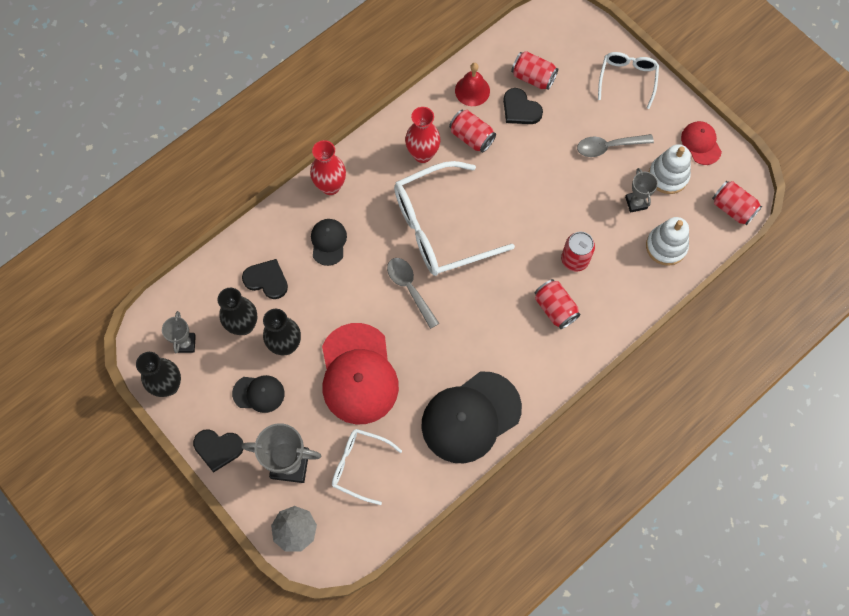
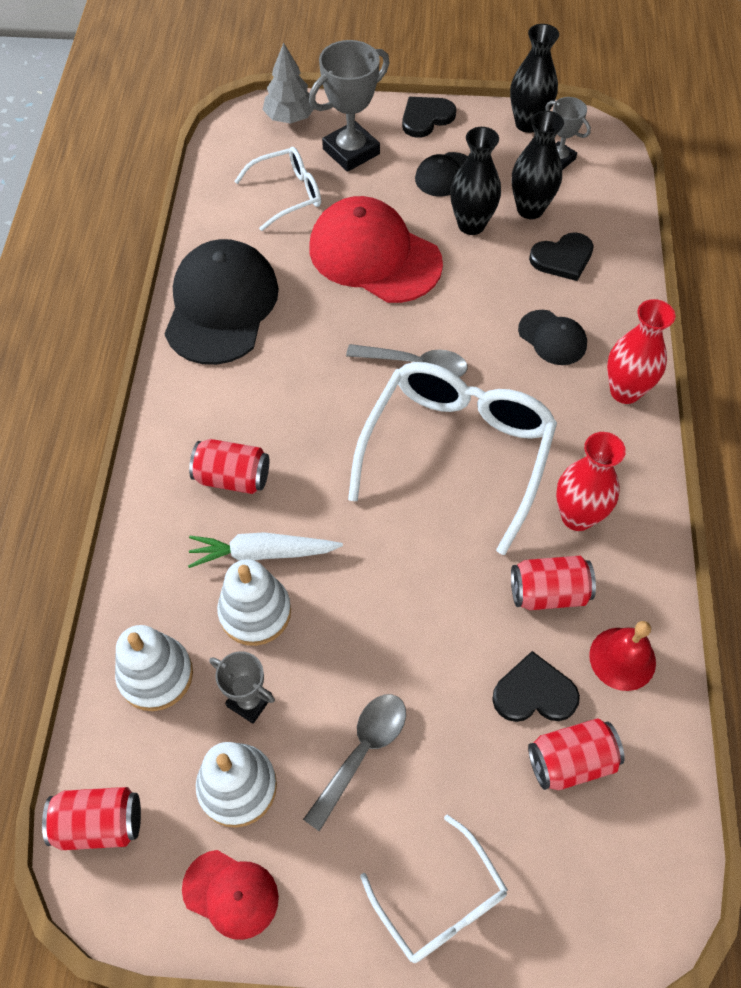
camera: 135 degrees right, 10 degrees down
red can [561,232,595,272] -> white carrot [188,532,343,568]
none -> white stacking toy [217,559,291,646]

